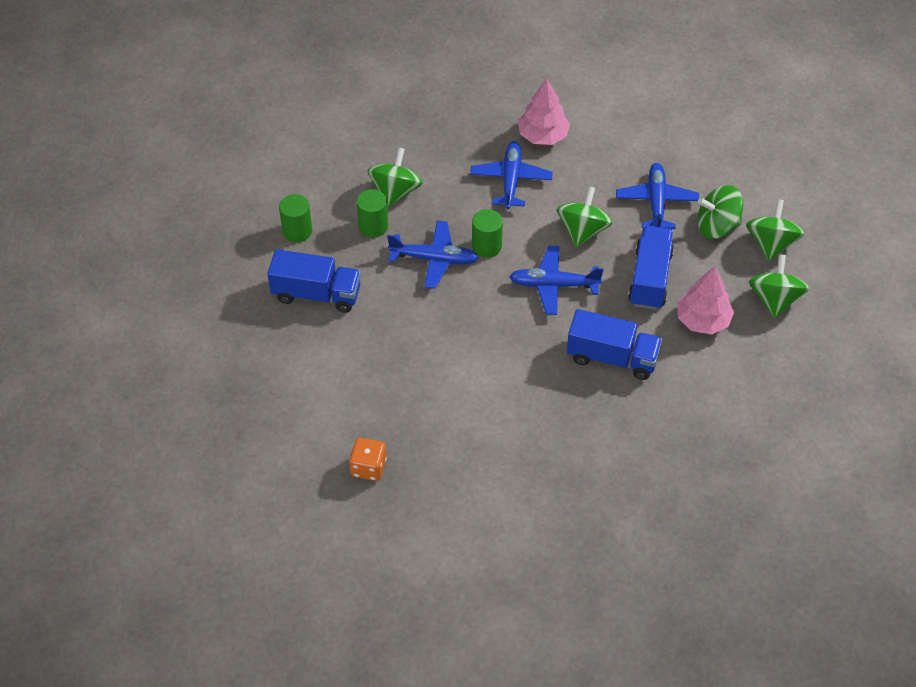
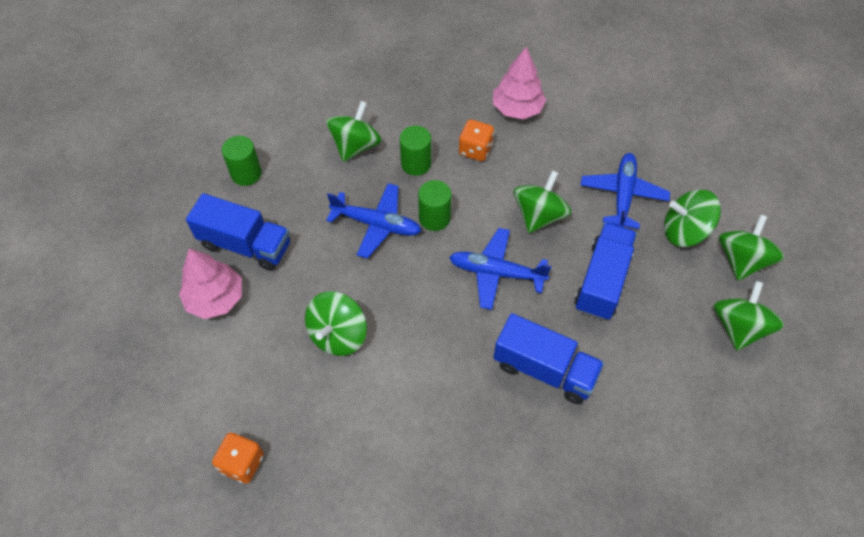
camera: 10 degrees right, 5 degrees up
green cylinder [357,189,388,237] -> green cylinder moved to [400,126,431,176]
blue plane [470,141,553,209] -> orange dice [459,119,494,161]
pink tree [677,266,734,335] -> pink tree moved to [179,248,242,319]
none -> green spinning top [305,291,367,356]

